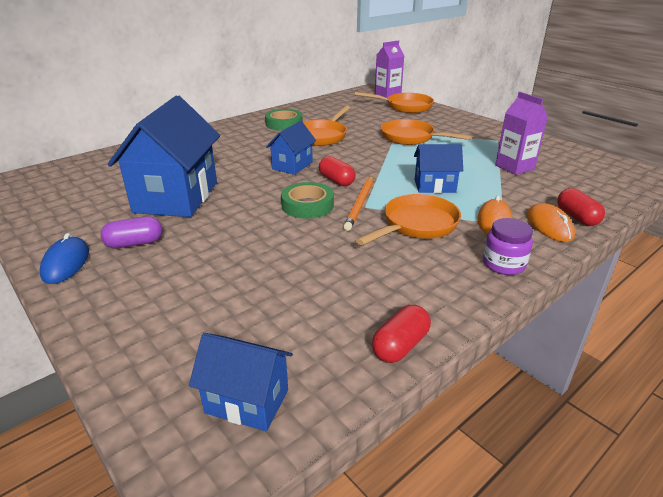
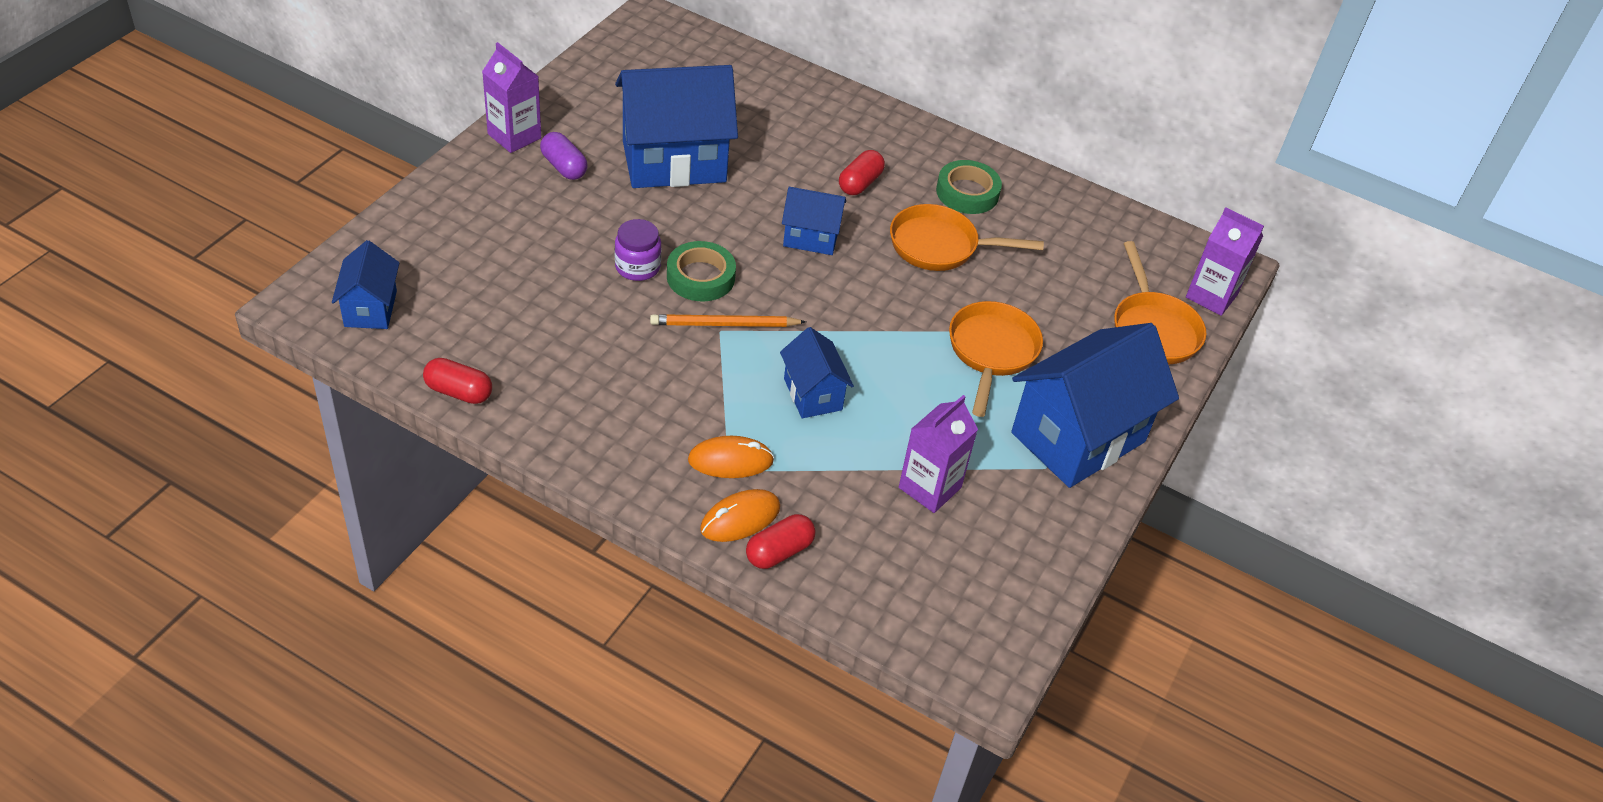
camera: 65 degrees right, 15 degrees up
blue mouse [40,233,89,284] -> purple carton [482,42,541,153]
red capsule [319,156,356,186] -> red capsule moved to [839,150,885,195]
orange pan [356,194,461,246] -> none
purple jar [483,218,533,275] -> purple jar moved to [615,219,661,281]
none -> blue house [1011,323,1179,488]

